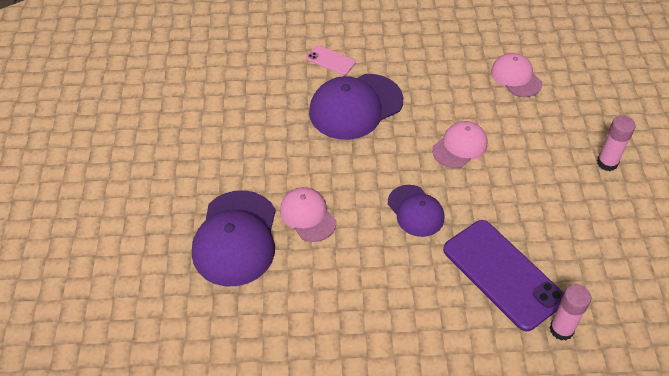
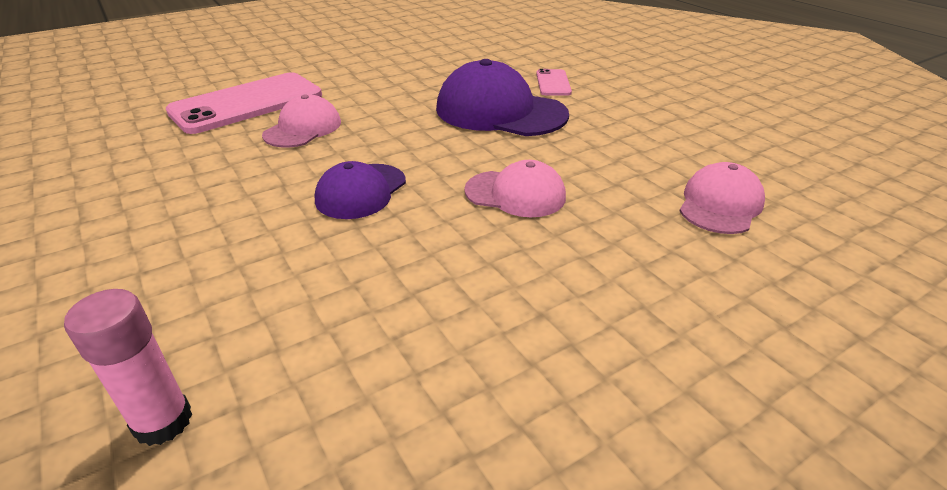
camera: 60 degrees right, 15 degrees down
purple cap [192,190,276,286] -> pink phone [166,72,322,134]
purple phone [443,220,564,331] -> none
pink glue stick [597,115,635,171] -> none

